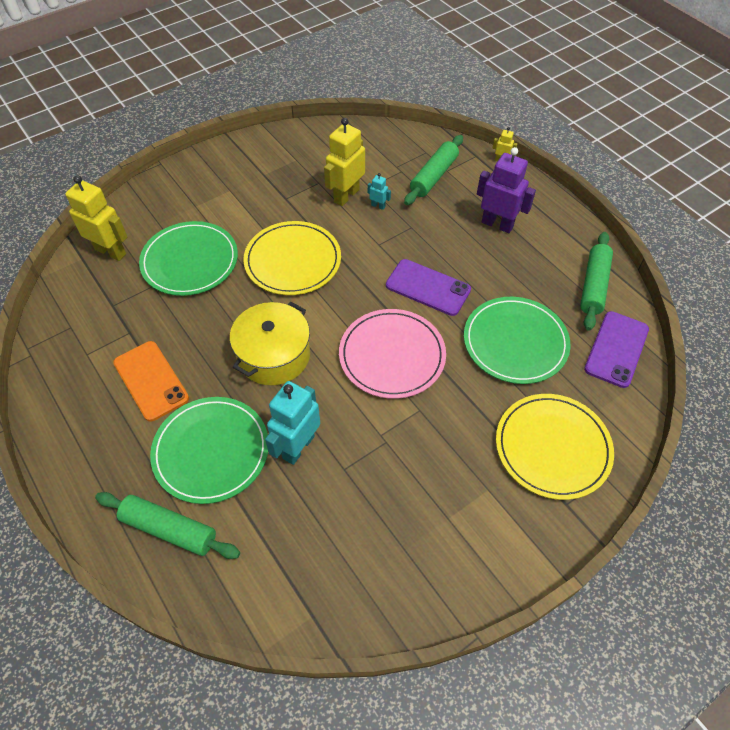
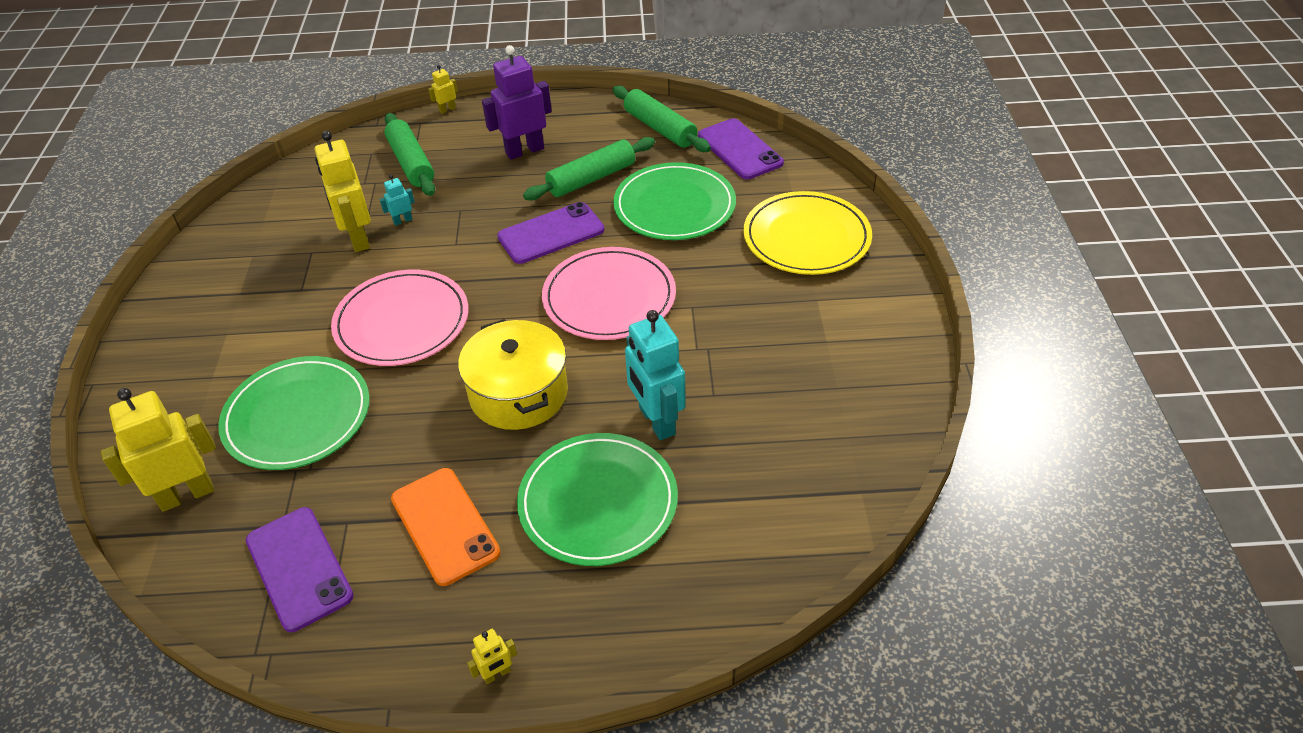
camera: 55 degrees left, 10 degrees down
green rolling pin [95,492,240,559] -> green rolling pin moved to [523,137,655,200]
orange phone [113,341,189,422] -> orange phone turned 60 degrees clockwise [391,468,501,586]
yellow plate [243,221,341,295] -> pink plate [331,270,468,366]
none -> purple phone [246,507,354,632]
none -> yellow robot [467,629,517,684]

